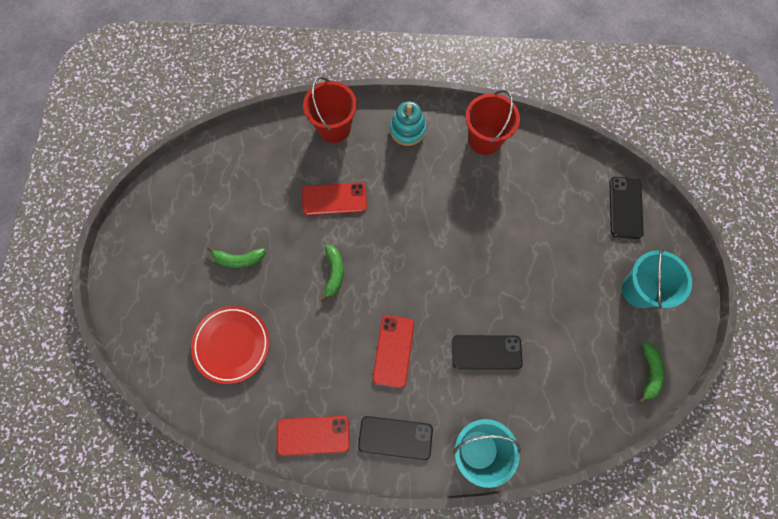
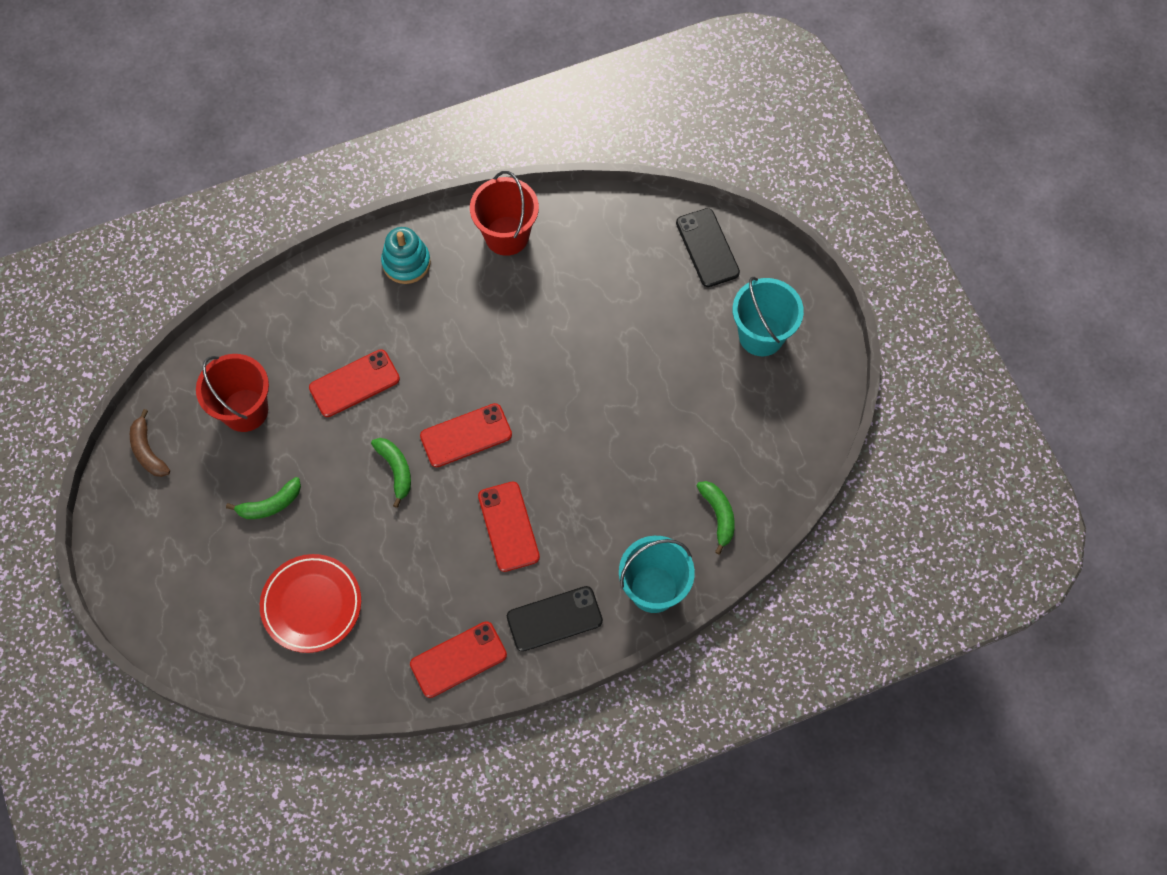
camera: 25 degrees left, 5 degrees down
red bucket [303,77,357,143] -> red bucket moved to [196,354,269,432]
black phone [452,335,523,370] -> none
green banana [638,342,665,404] -> green banana moved to [697,481,735,554]
none -> brown banana [130,409,170,477]
none -> red phone [420,403,512,467]

